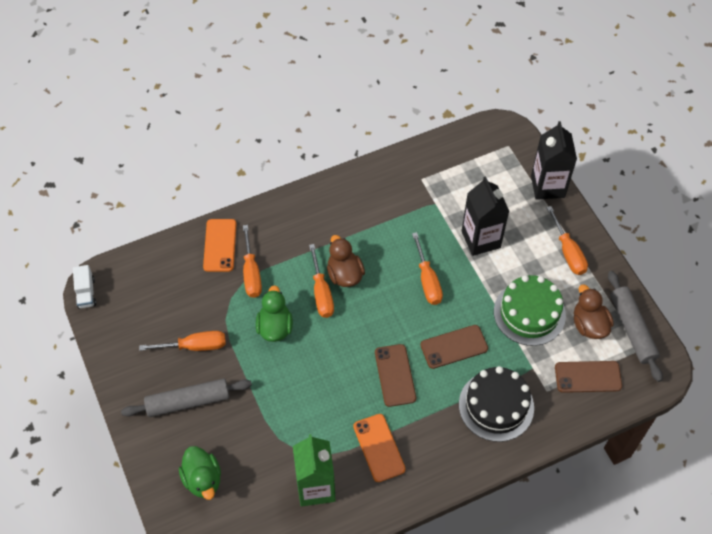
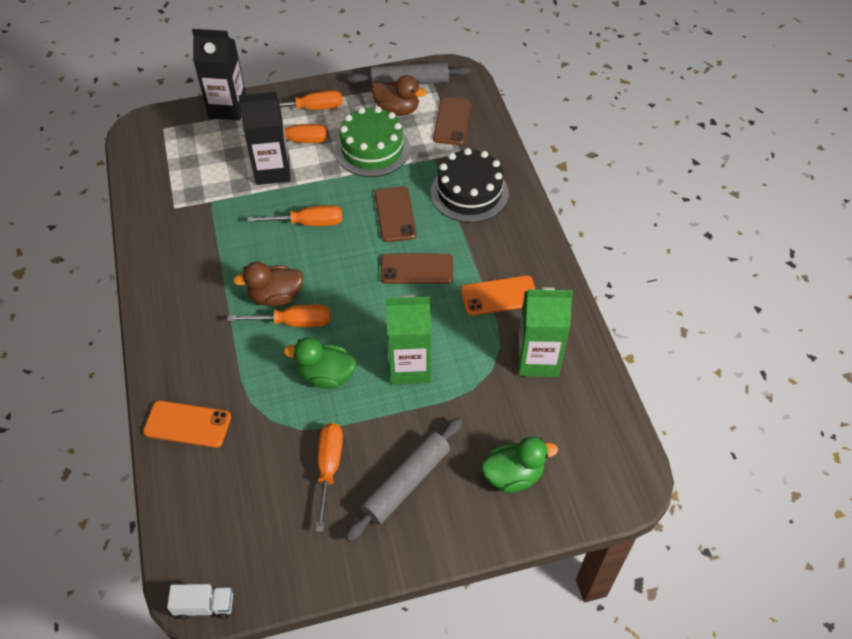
camera: 80 degrees left, 5 degrees down
grey rolling pin [121,378,252,417] -> grey rolling pin turned 45 degrees clockwise [345,417,463,542]
orange screwdriver [243,225,262,298] -> orange screwdriver moved to [240,124,328,143]
brown duck [574,285,614,339] -> brown duck turned 150 degrees counterclockwise [371,75,427,116]
none -> green carton [386,294,432,385]

